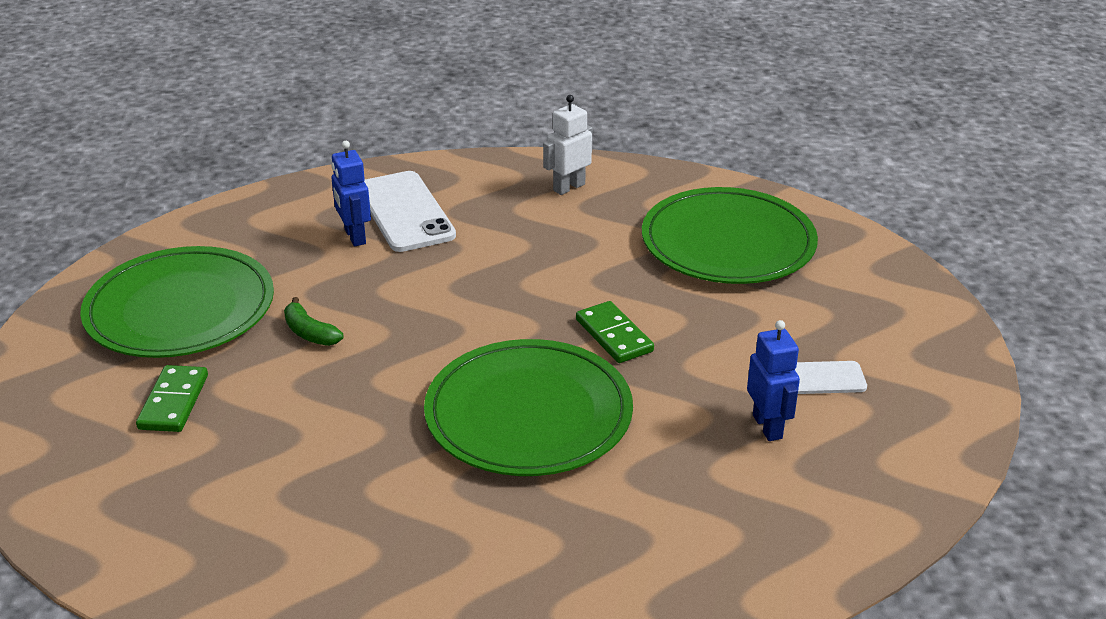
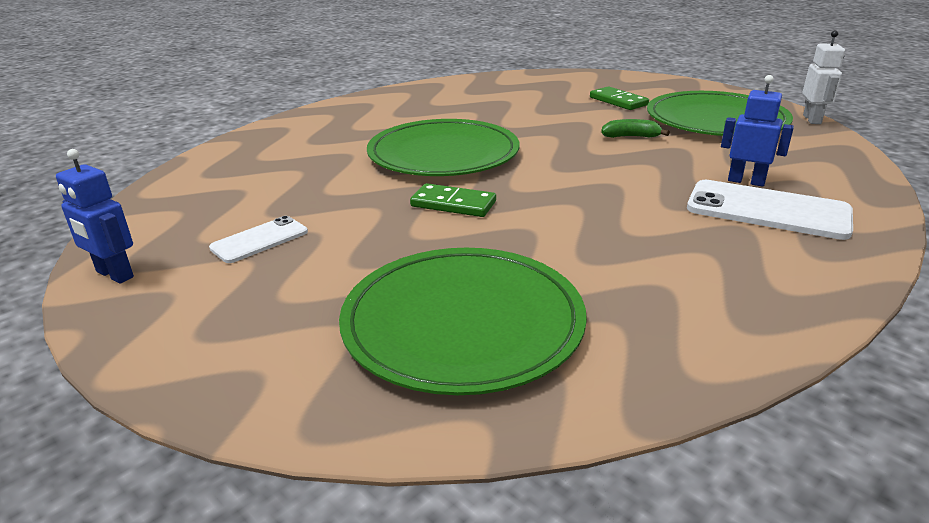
camera: 140 degrees right, 5 degrees down
white robot [543,95,593,195] -> white robot moved to [802,30,845,124]
blue robot [747,320,800,441] -> blue robot moved to [56,149,134,284]

